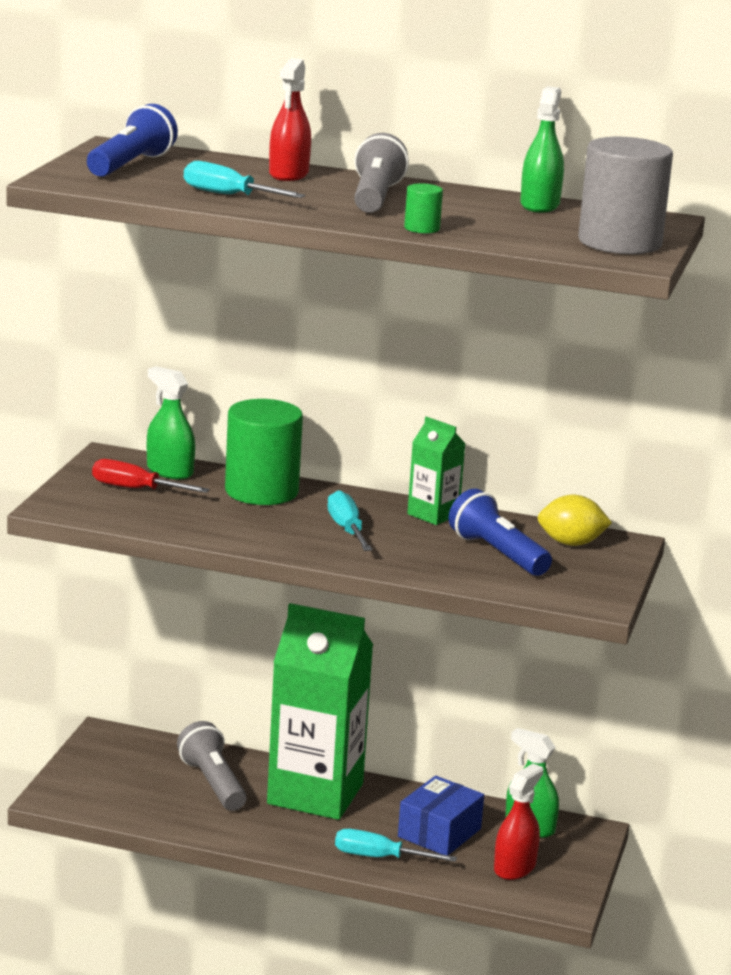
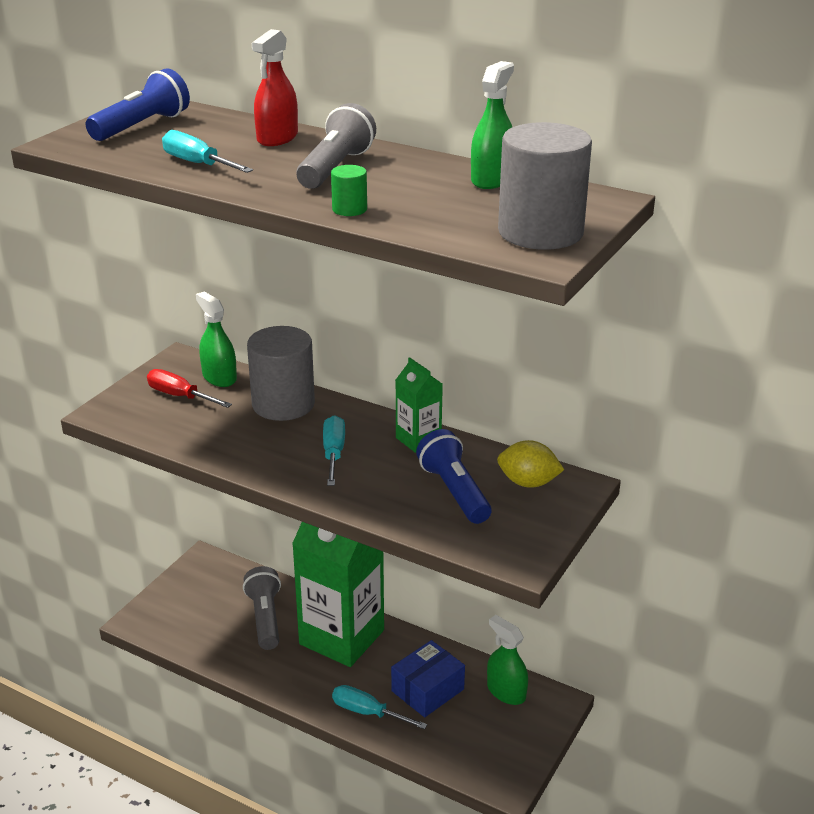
camera: 15 degrees right, 10 degrees up
green cylinder [225,399,303,505] -> grey cylinder [247,326,315,421]
red spray bottle [494,764,544,880] -> none

